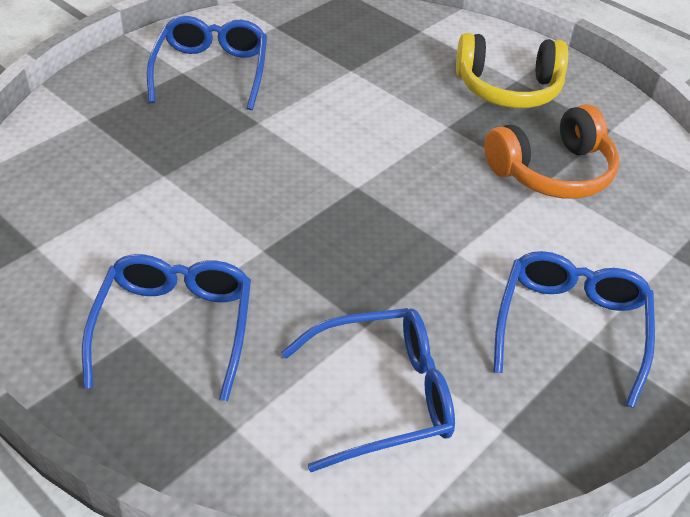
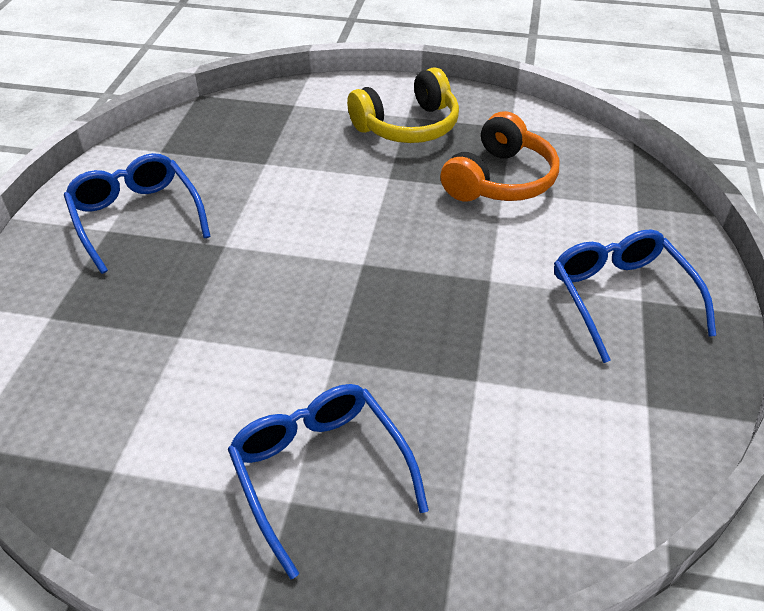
camera: 30 degrees left, 0 degrees up
blue glasses [281,308,455,472] -> none

